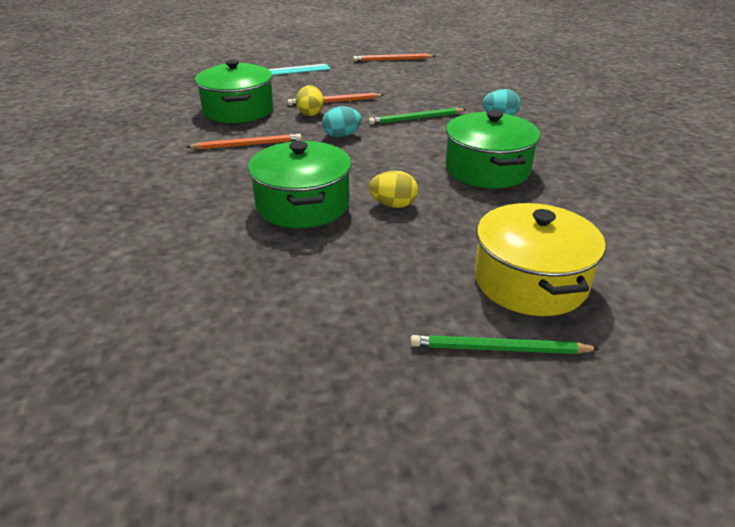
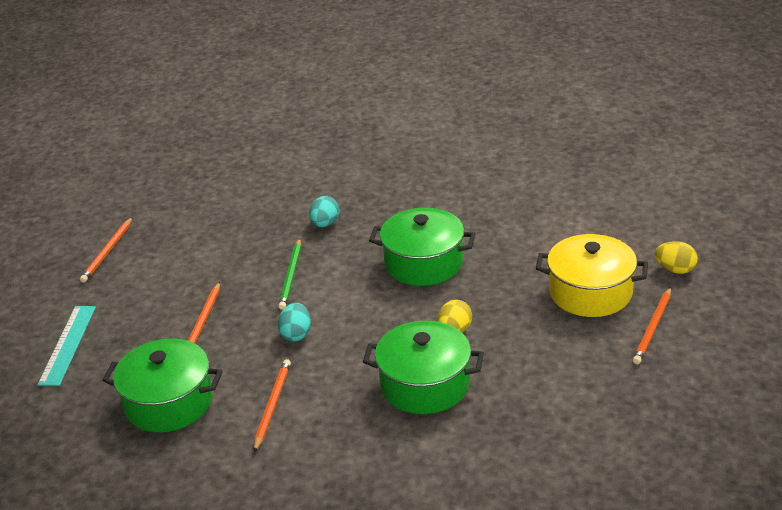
camera: 65 degrees left, 0 degrees up
yellow egg [296,85,324,116] -> yellow egg moved to [655,241,698,274]
green pencil [410,335,599,354] -> orange pencil [633,287,671,364]

